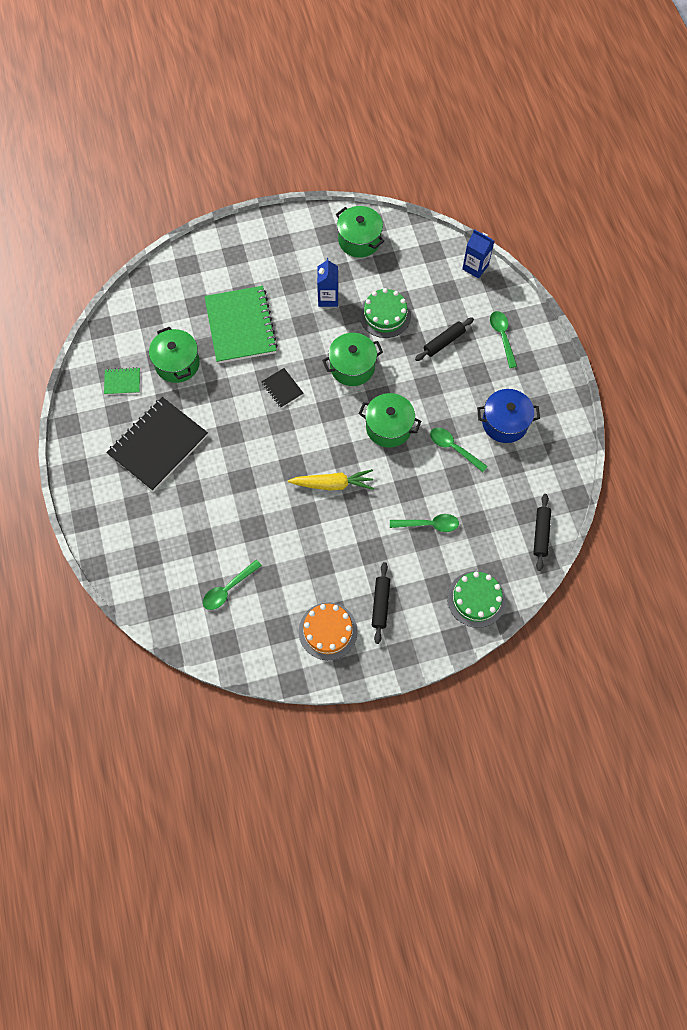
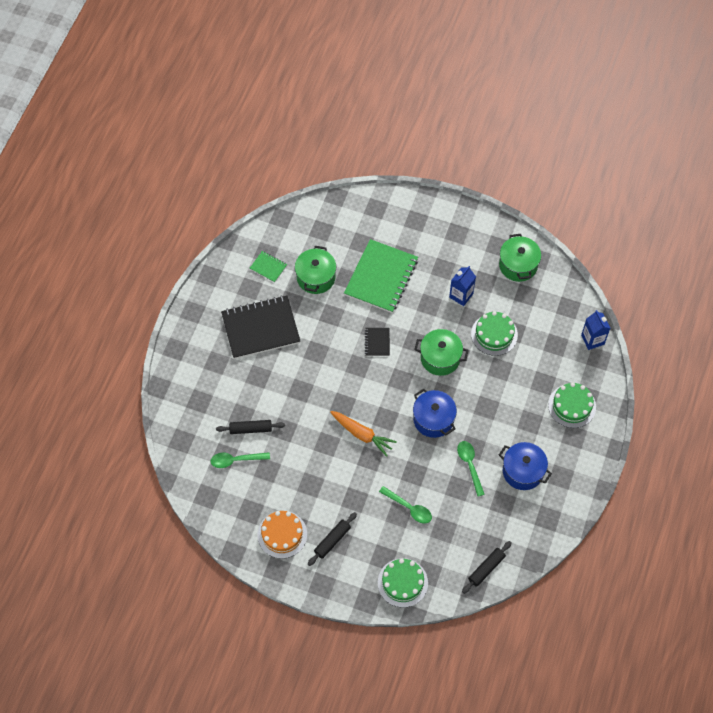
camera: 35 degrees right, 5 degrees down
yellow carrot [288,469,374,490] -> orange carrot [330,411,397,457]
green pot [359,393,421,448] -> blue pot [413,389,457,438]
black rolling pin [415,317,474,361] -> black rolling pin moved to [216,420,285,434]
green spoon [490,311,517,368] -> green cake [548,382,596,428]

